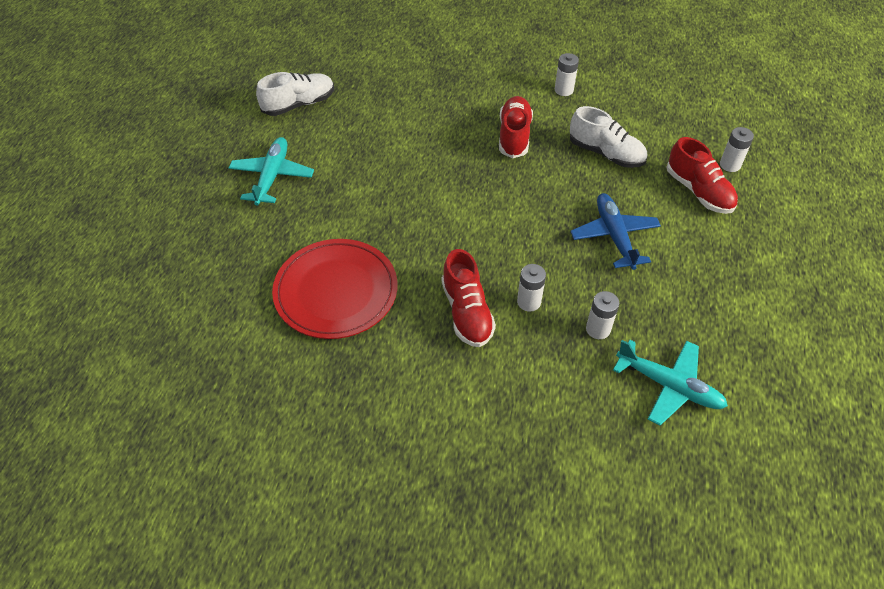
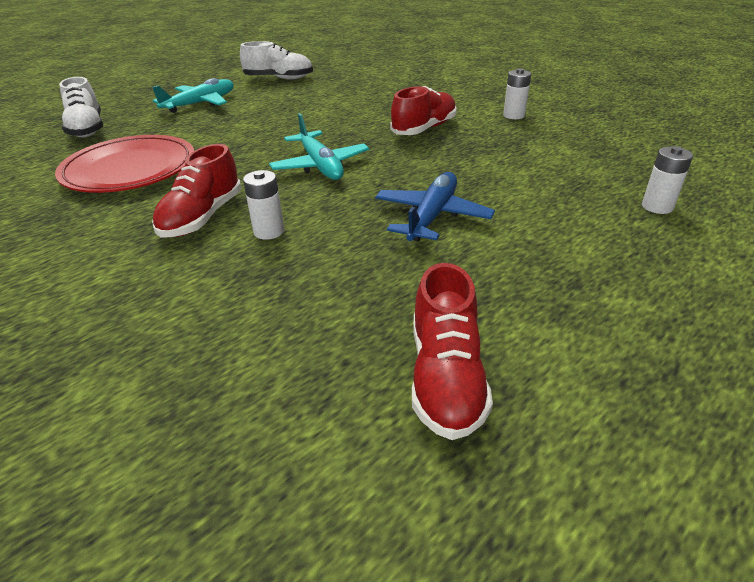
camera: 35 degrees right, 15 degrees down
white shoe [570,106,647,168] -> white shoe moved to [59,77,103,138]
white battery [586,291,619,339] -> none
turquoise plane [613,340,728,425] -> turquoise plane moved to [269,113,369,180]
red shoe [667,137,738,214] -> red shoe moved to [412,263,493,440]

